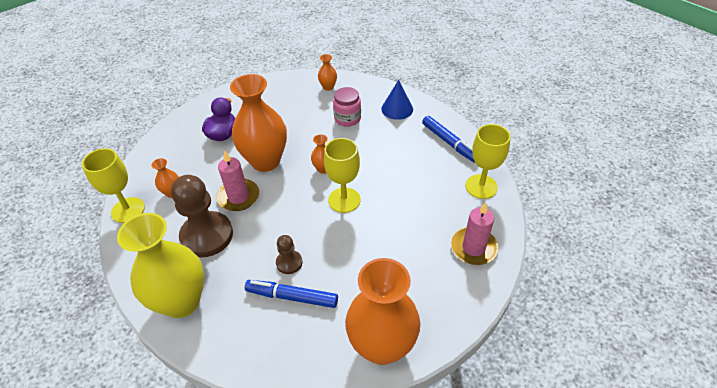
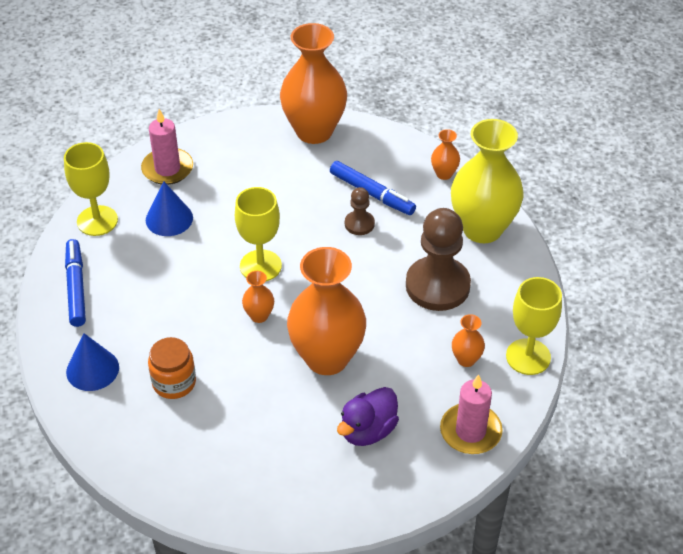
camera: 155 degrees left, 0 degrees up
pink candle [216,150,259,211] -> pink candle moved to [440,374,503,454]
orange vase [318,54,337,91] -> orange vase moved to [431,129,460,180]
pink jar [333,87,361,127] -> orange jar [148,337,196,399]
none -> blue cone [146,181,193,236]

